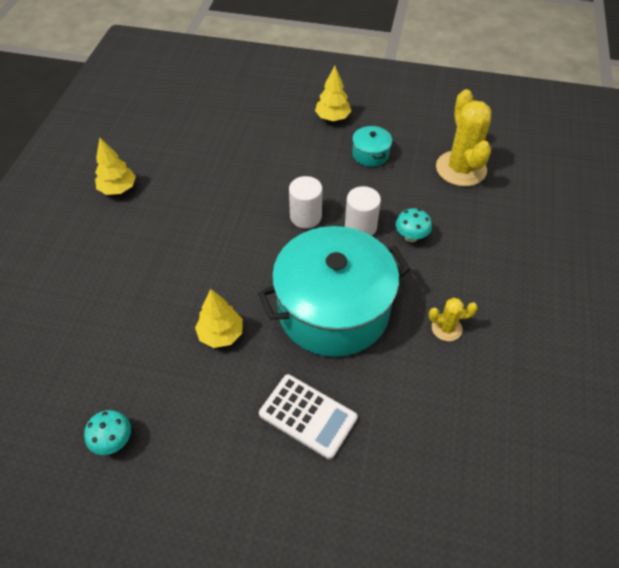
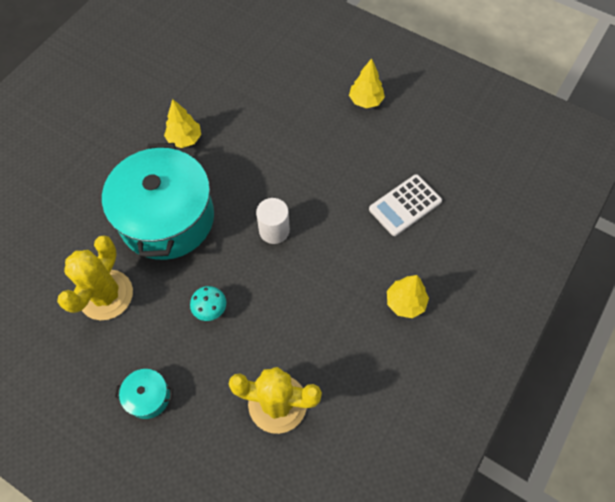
camera: 110 degrees right, 10 degrees up
turquoise mushroom [84,410,131,455] -> none
white calculator [259,374,357,459] -> white calculator moved to [369,174,442,236]
white cylinder [345,186,381,236] -> none
turquoise pot [352,125,392,167] -> turquoise pot moved to [114,369,173,419]
yellow cactus [429,298,478,341] -> yellow cactus [57,236,133,320], size x2.01

